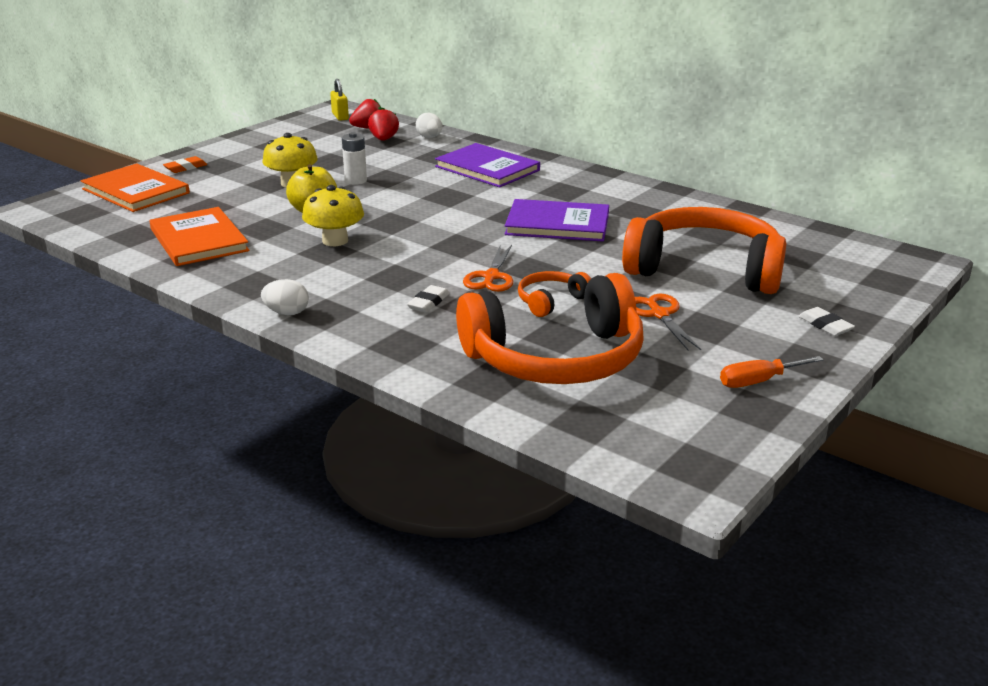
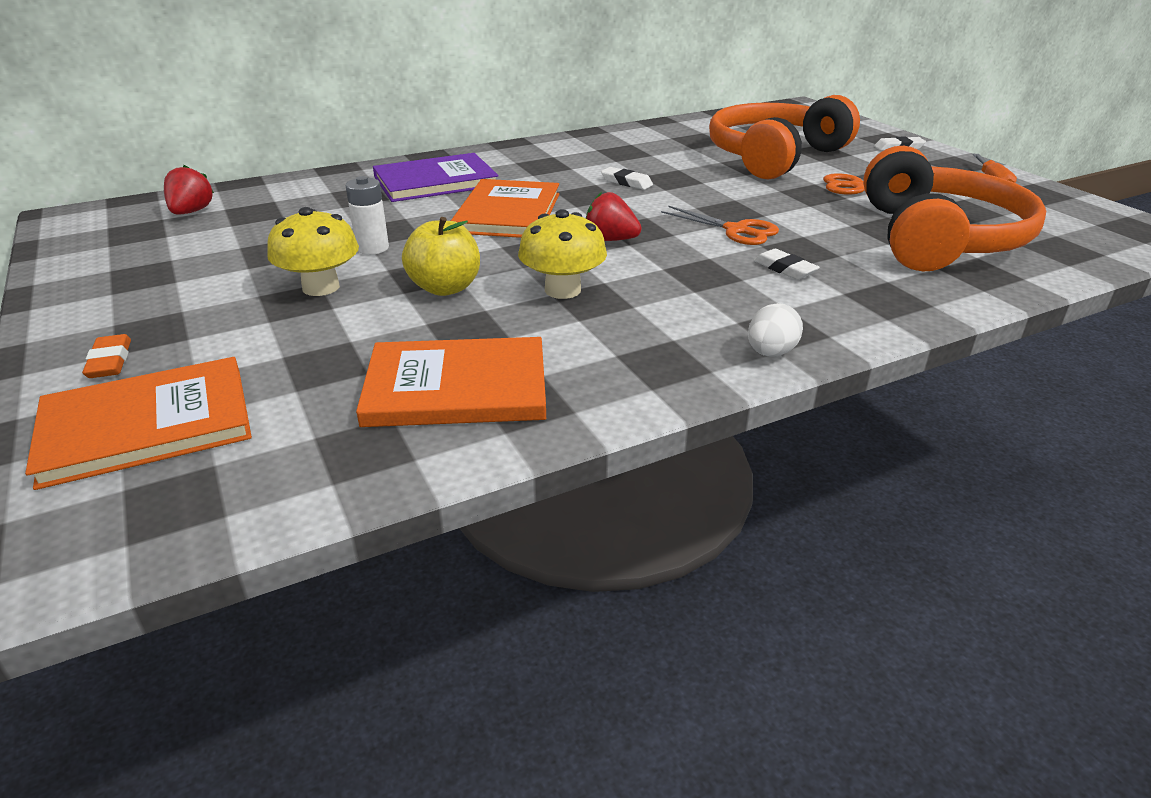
camera: 65 degrees left, 5 degrees up
yellow padlock [330,79,349,121] -> none
red strawberry [368,108,399,141] -> red strawberry moved to [586,192,642,241]
white egg [416,113,442,138] -> none
purple book [505,199,609,241] -> white eraser [601,167,653,190]
orange headphones [518,271,591,317] -> none
none -> orange book [451,179,559,238]

